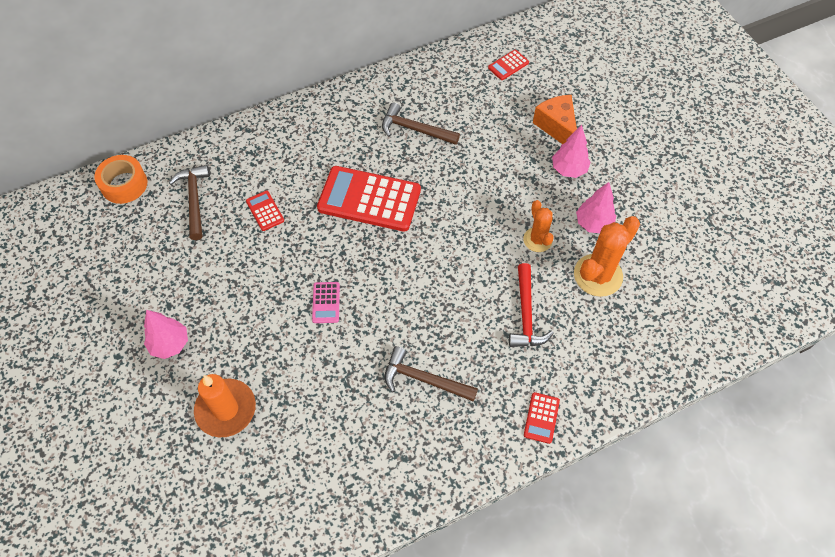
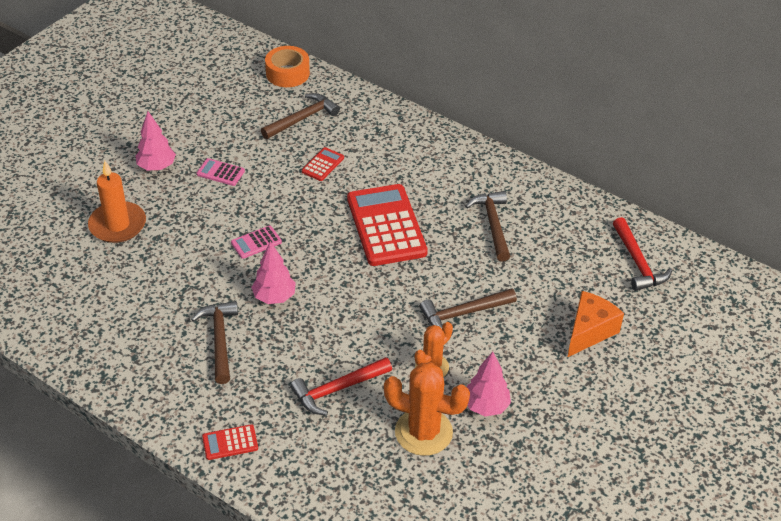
camera: 60 degrees right, 15 degrees down
red calculator [488,50,529,80] -> red hammer [613,217,672,291]
pink tree [552,125,591,178] -> pink tree moved to [251,241,296,304]
none -> pink calculator [197,158,245,186]
none -> brown hammer [420,288,517,335]

